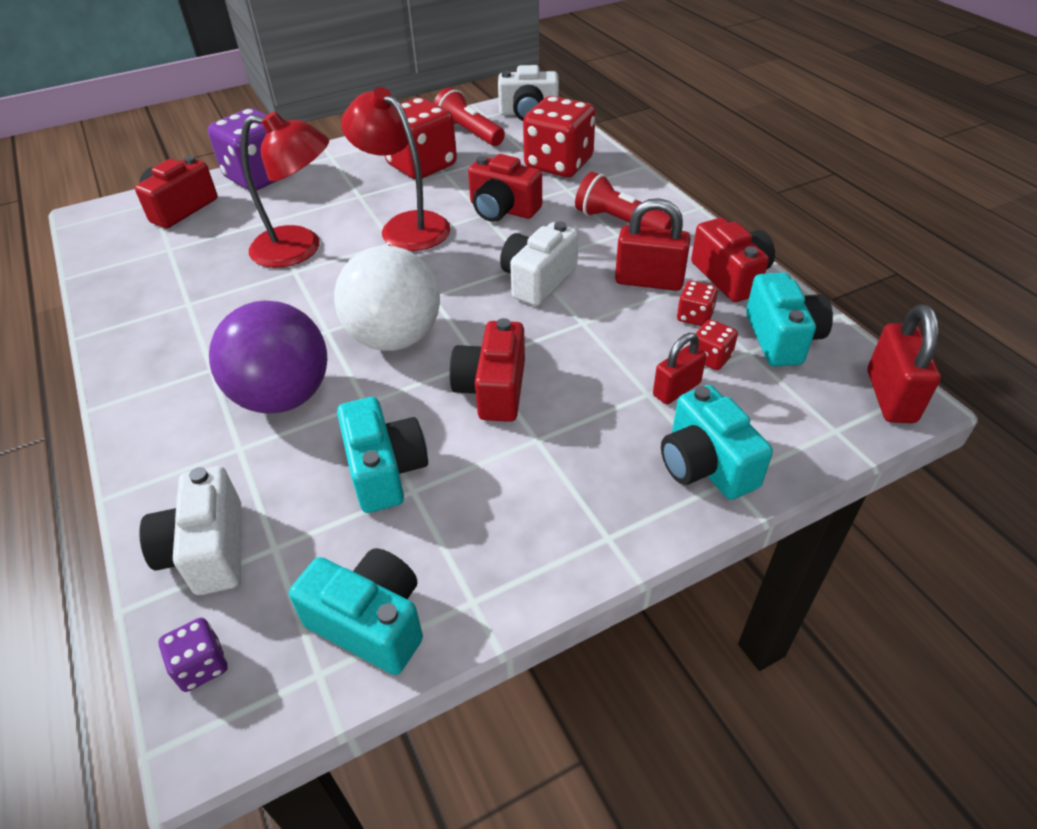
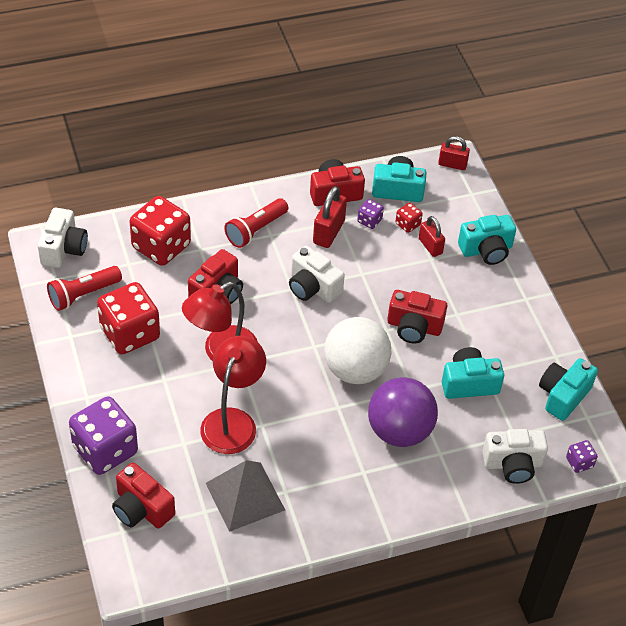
camera: 85 degrees left, 5 degrees up
red dice [677,281,718,326] -> purple dice [357,199,384,229]
red padlock [868,304,941,423] -> red padlock [438,136,470,170], size x0.67
none -> grey pyramid [206,460,285,532]

